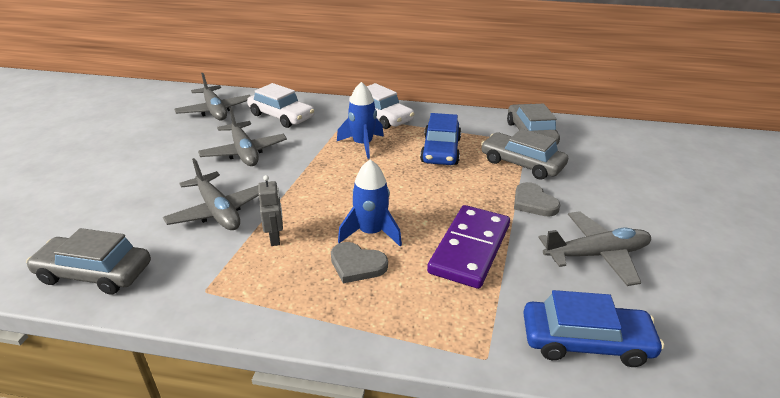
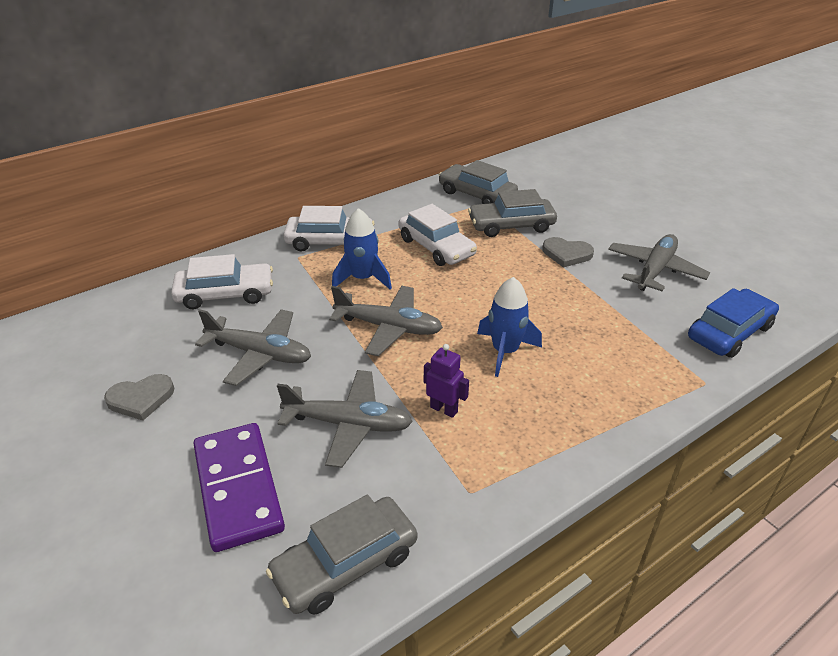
camera: 45 degrees left, 5 degrees up
grey plane [174,73,250,120] -> grey plane moved to [329,286,443,356]
grey robot [258,175,283,246] -> purple robot [424,344,469,418]
grey heart [331,242,388,283] -> grey heart moved to [104,374,174,421]
blue car [420,113,461,165] -> white car [398,204,477,266]
purple domino [427,205,510,289] -> purple domino moved to [194,423,285,552]

